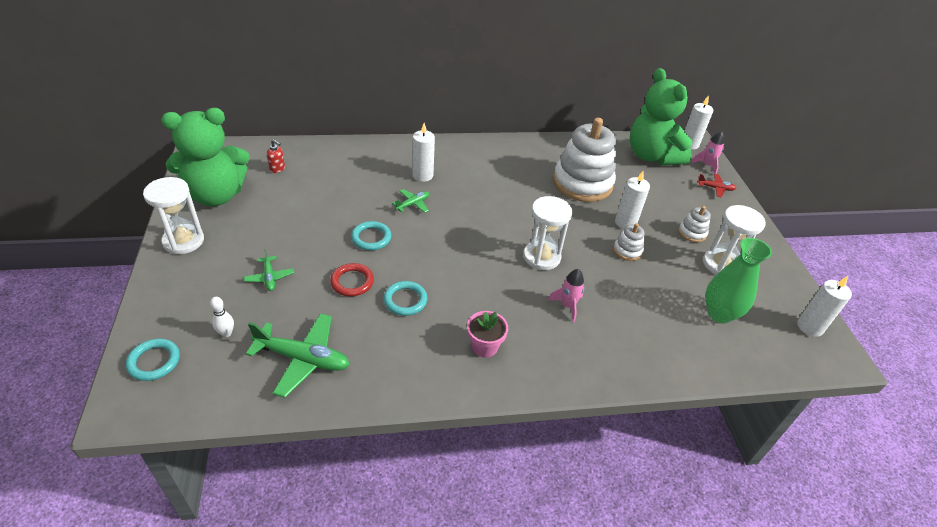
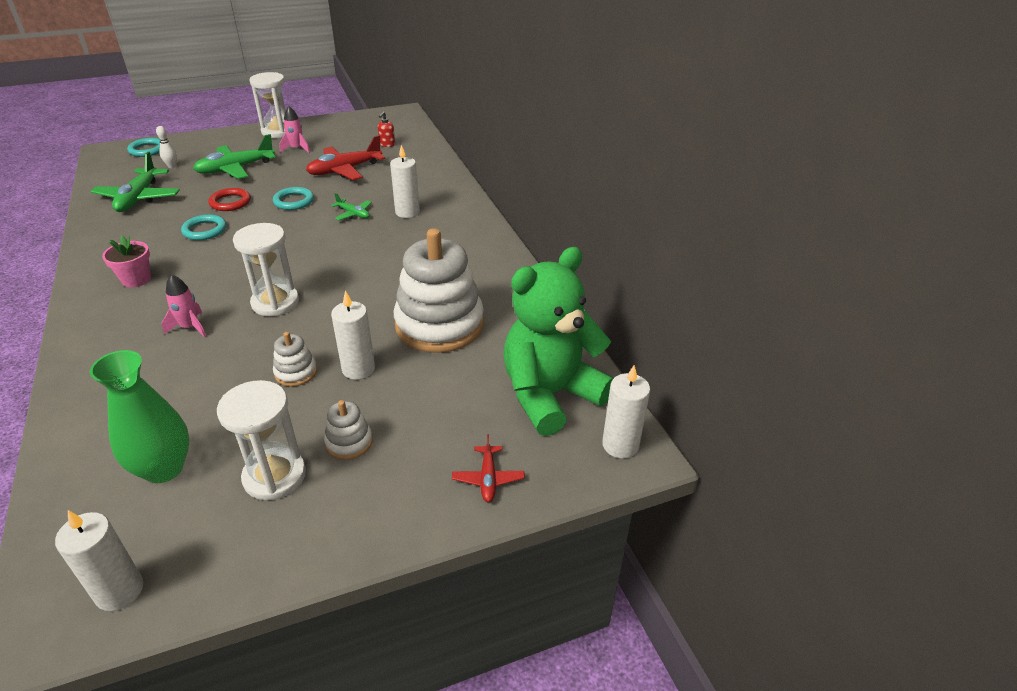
camera: 80 degrees right, 5 degrees down
green teddy bear [161,108,250,206] -> none
green plane [244,249,294,291] -> green plane [193,134,276,179], size x1.91
pink rocket [691,131,724,174] -> pink rocket moved to [279,106,310,153]
none -> red plane [306,135,385,180]

